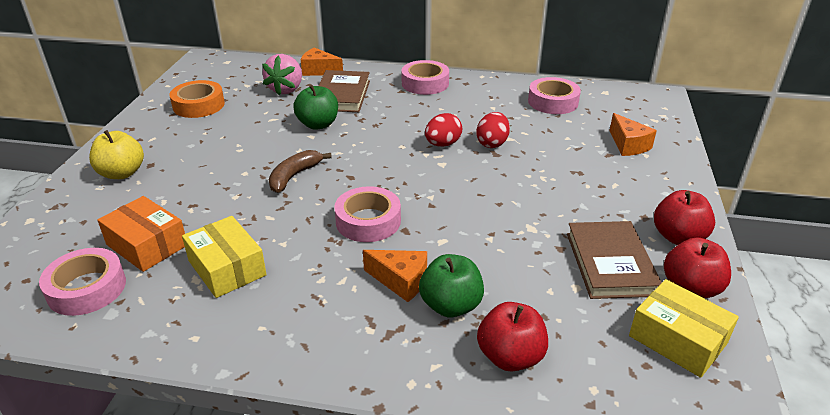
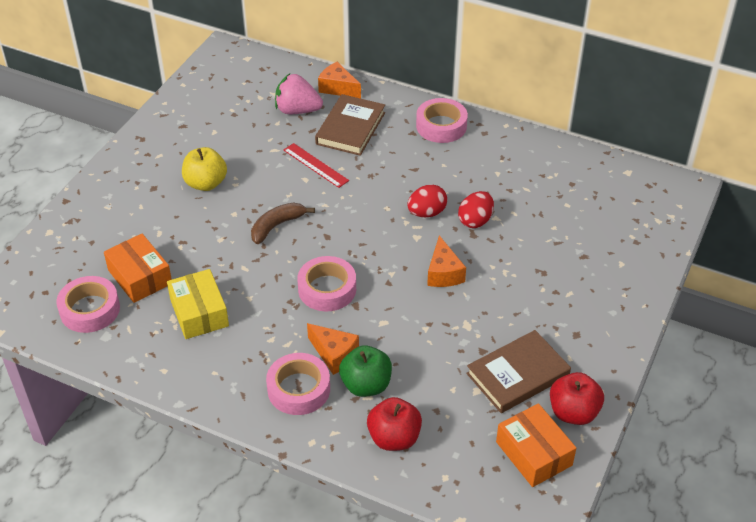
camera: 15 degrees right, 10 degrees up
yellow apple [89,130,144,179] -> yellow apple moved to [182,147,227,191]
orange tape [169,80,225,118] -> none
pink strawberry [262,54,302,95] -> pink strawberry turned 75 degrees clockwise [275,74,323,114]
green apple [293,85,338,130] -> red ruler [284,143,349,188]
pink tape [528,77,581,114] -> pink tape moved to [266,353,330,415]
brown book [567,221,662,299] -> brown book turned 45 degrees clockwise [466,330,571,413]
orange cheese [609,113,657,156] -> orange cheese moved to [427,235,466,287]
yellow box [629,279,739,378] -> orange box [496,403,576,487]
red apple [654,190,715,245] -> none

